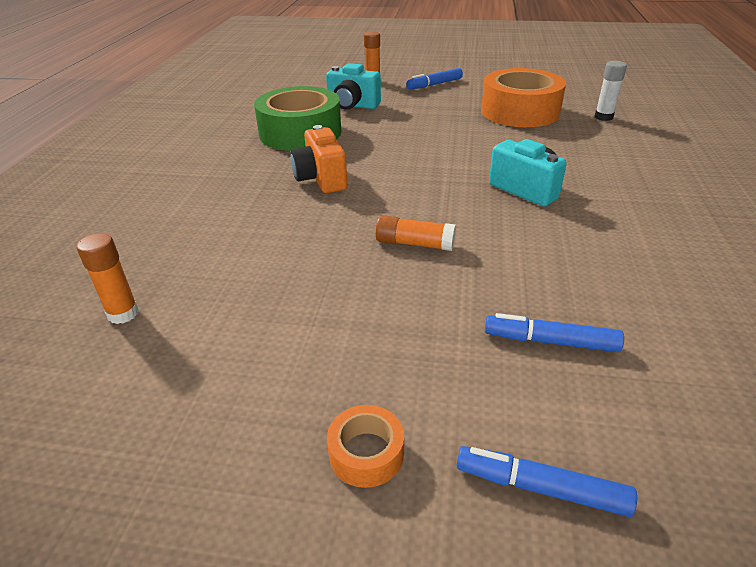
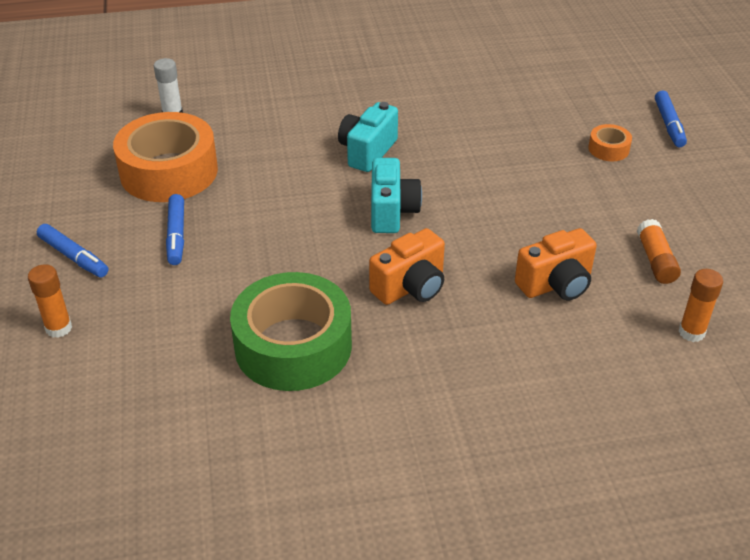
camera: 110 degrees left, 5 degrees up
turquoise camera [326,63,381,110] -> turquoise camera moved to [371,158,422,233]
orange tape [327,405,404,488] -> orange tape moved to [588,124,632,161]
orange glue stick [376,215,456,251] -> orange glue stick moved to [637,219,681,284]
blue marker [485,313,624,352] -> blue marker moved to [166,194,184,265]
none -> orange camera [515,228,597,300]

